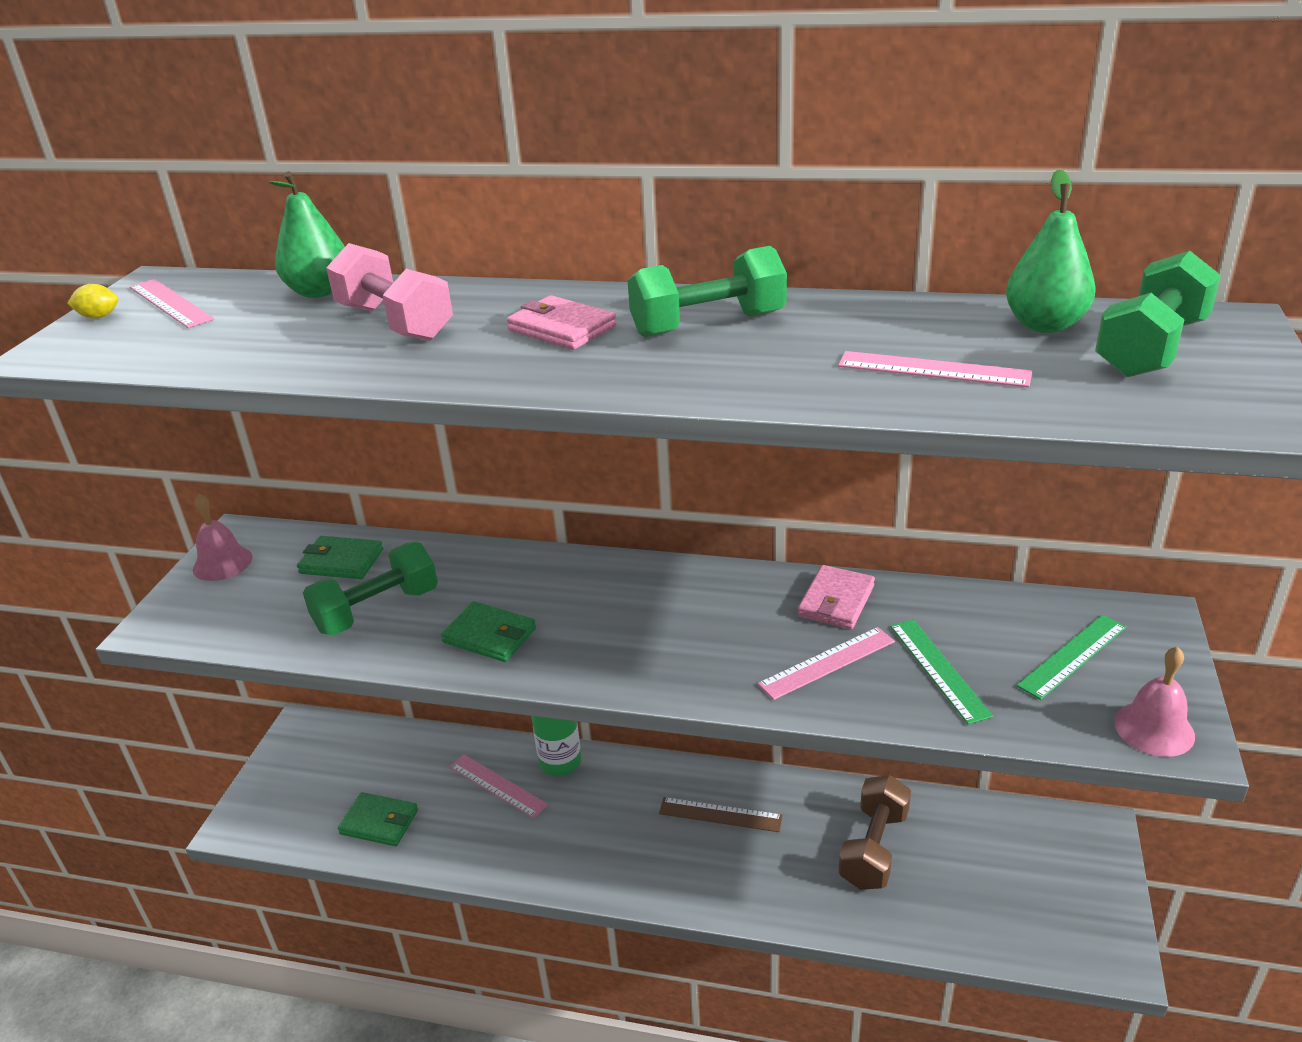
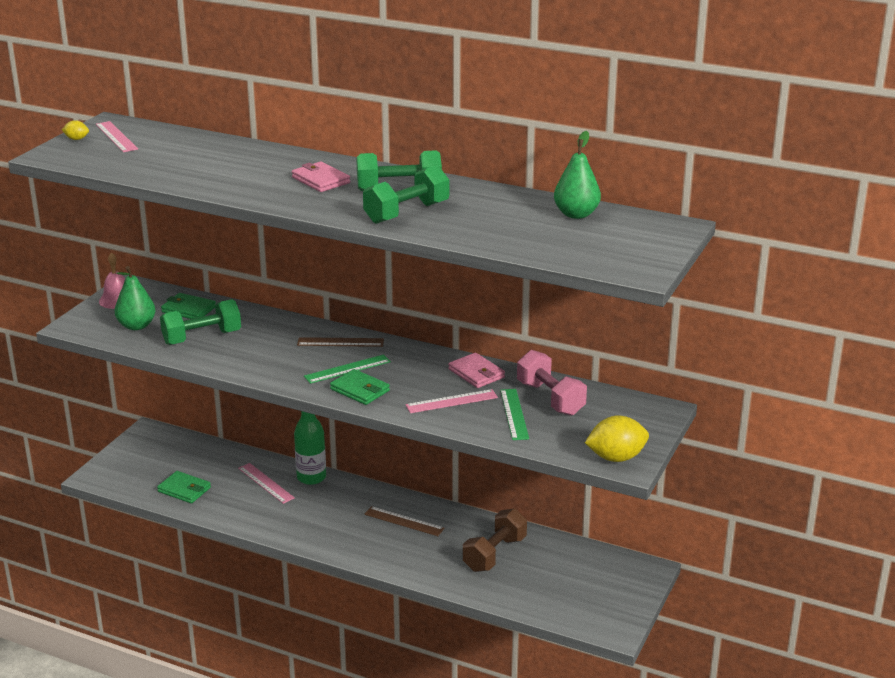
camera: 10 degrees right, 5 degrees down
green pear [269,171,345,298] -> green pear moved to [115,266,156,330]
pink dumbbell [326,243,453,341] -> pink dumbbell moved to [517,350,587,416]
green wallet [441,601,536,662] -> green wallet moved to [330,369,390,405]
pink wallet [798,565,875,629] -> pink wallet turned 75 degrees counterclockwise [448,353,505,388]
pink ruler [838,351,1032,387] -> none
green ruler [1016,615,1126,700] -> green ruler moved to [304,355,391,384]
green dumbbell [1095,251,1221,377] -> green dumbbell moved to [363,165,449,224]
pink bell [1114,646,1195,757] -> yellow lemon [585,415,649,462]
none -> brown ruler [297,337,384,347]

